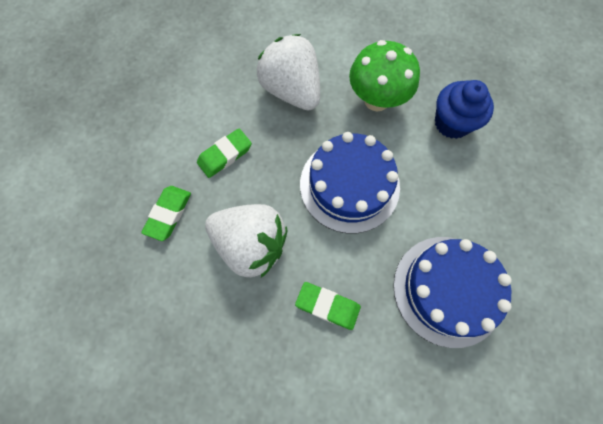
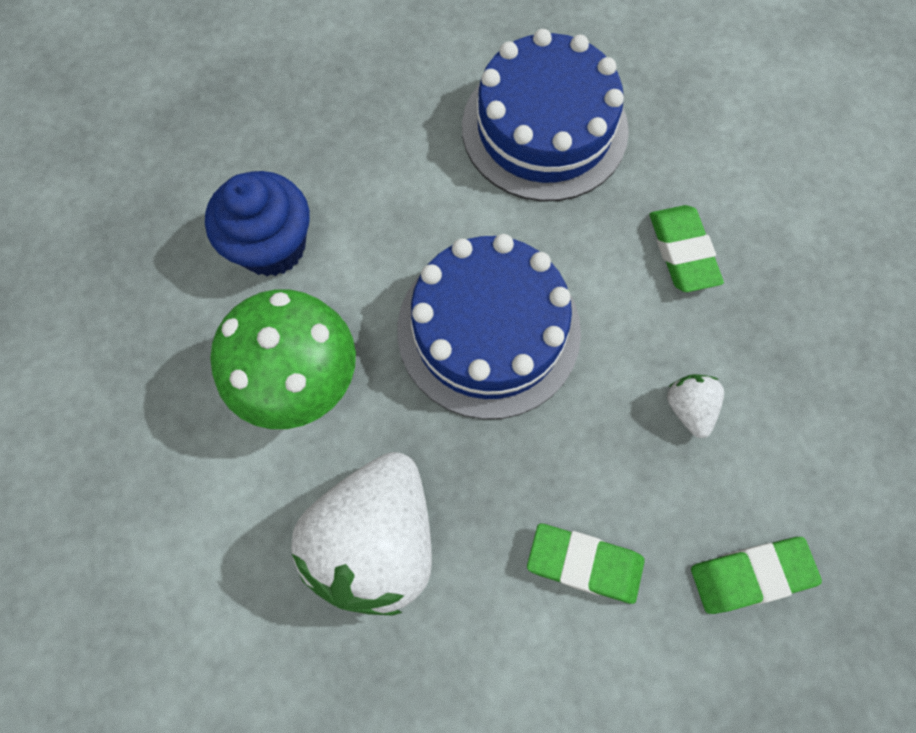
camera: 125 degrees left, 0 degrees up
white strawberry [205,204,288,278] -> white strawberry [667,374,724,438], size x0.43

